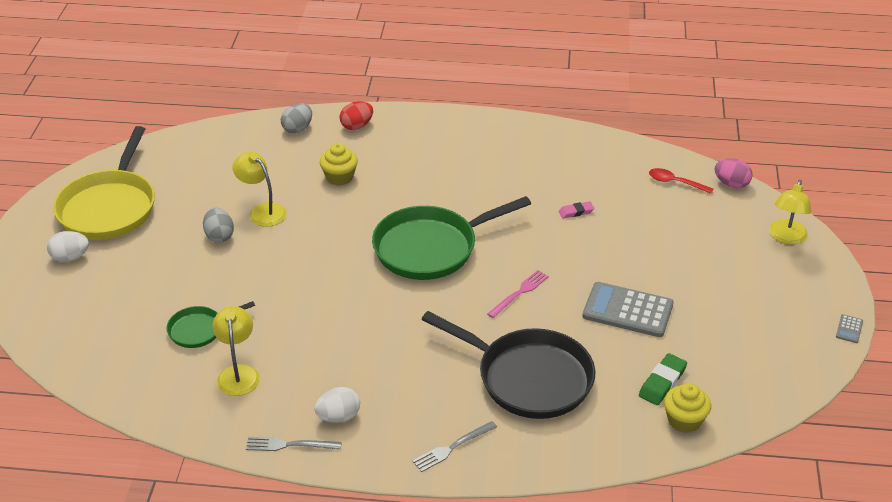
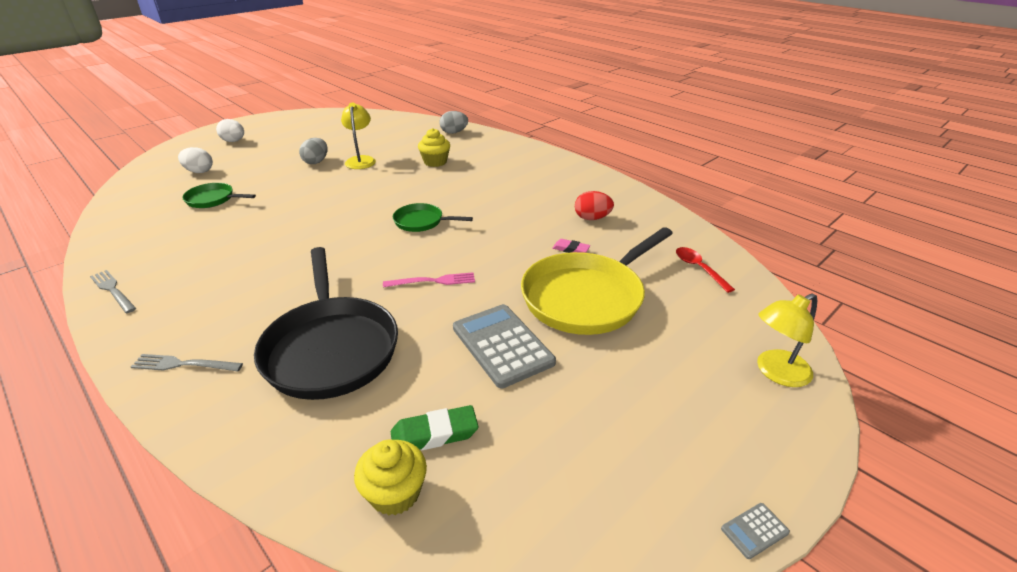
camera: 40 degrees right, 5 degrees down
yellow pan [53,126,155,240] -> yellow pan moved to [521,227,673,335]
yellow lamp [212,306,260,396] -> none
white egg [314,387,360,423] -> white egg moved to [178,147,213,173]
red egg [340,101,373,130] -> red egg moved to [575,191,614,220]
green pan [372,196,531,280] -> green pan [393,203,473,232], size x0.50
pink egg [714,159,753,189] -> none

